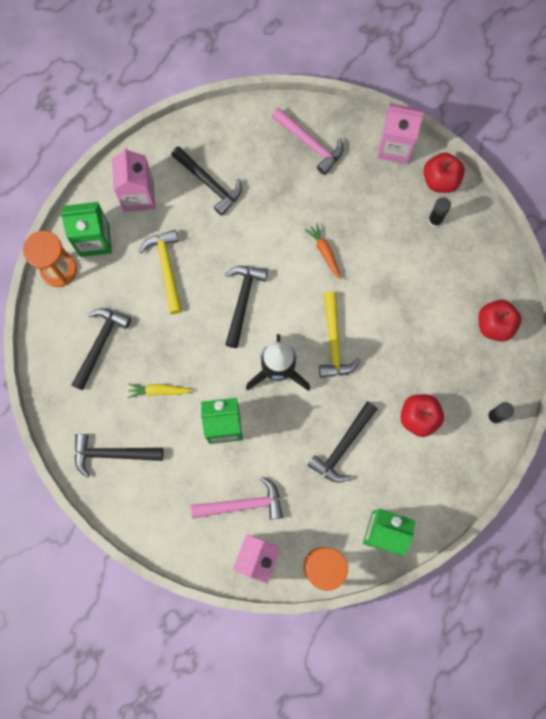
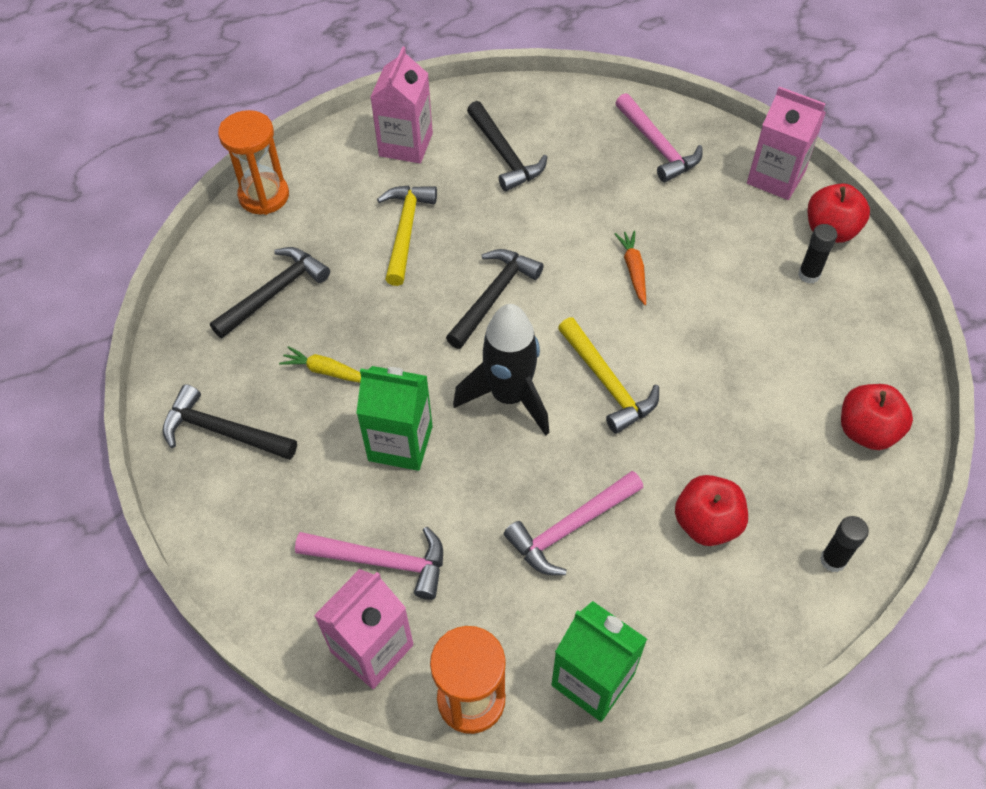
camera: 20 degrees right, 20 degrees down
green carton [60,202,112,257] -> none
black hammer [307,401,377,483] -> pink hammer [504,471,644,575]
yellow hammer [319,292,361,378] -> yellow hammer turned 45 degrees counterclockwise [558,317,659,434]

